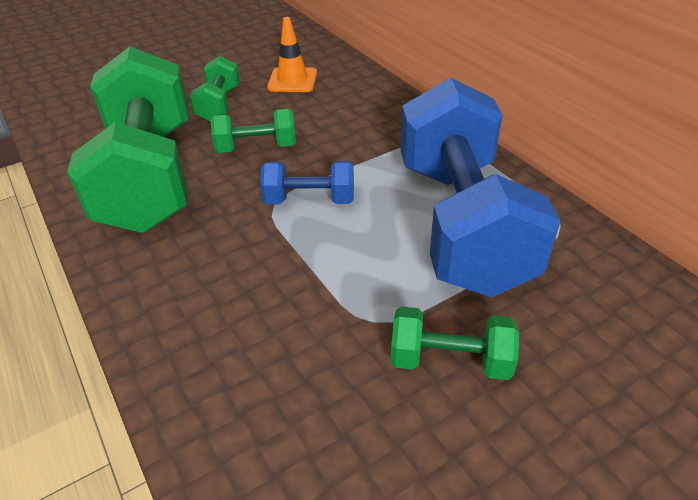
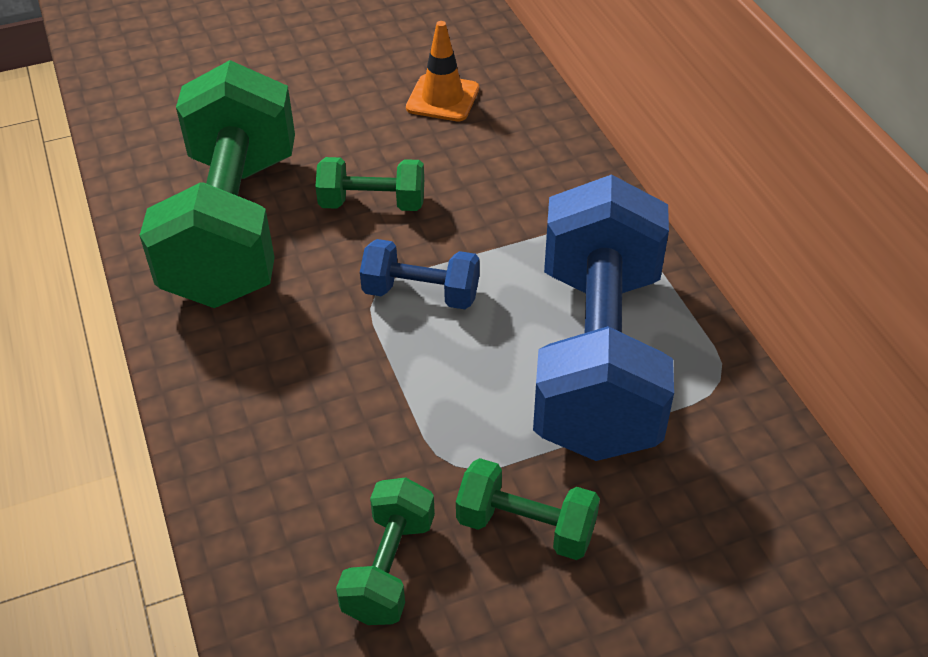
camera: 10 degrees right, 5 degrees up
green dumbbell [190,56,240,121] -> green dumbbell moved to [336,477,435,625]

